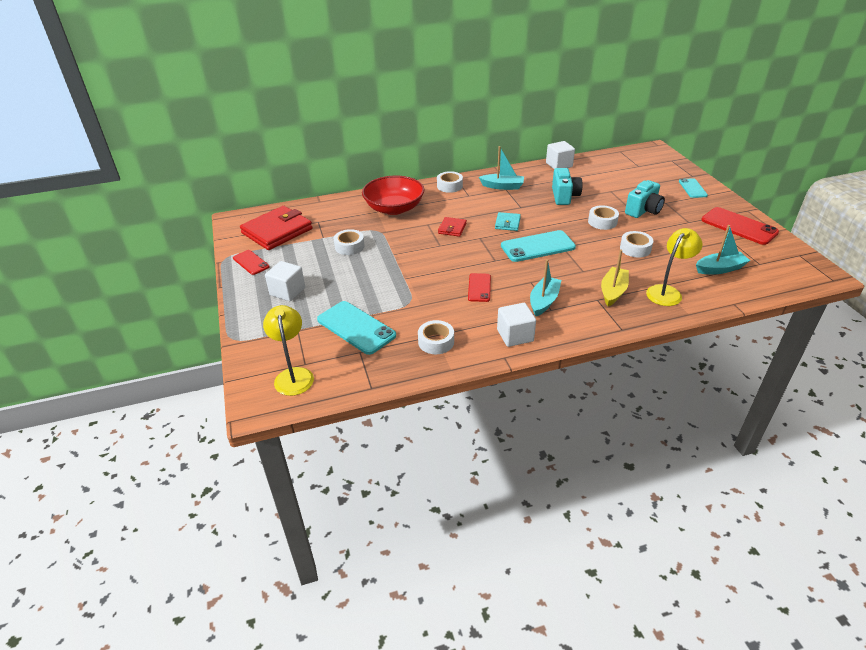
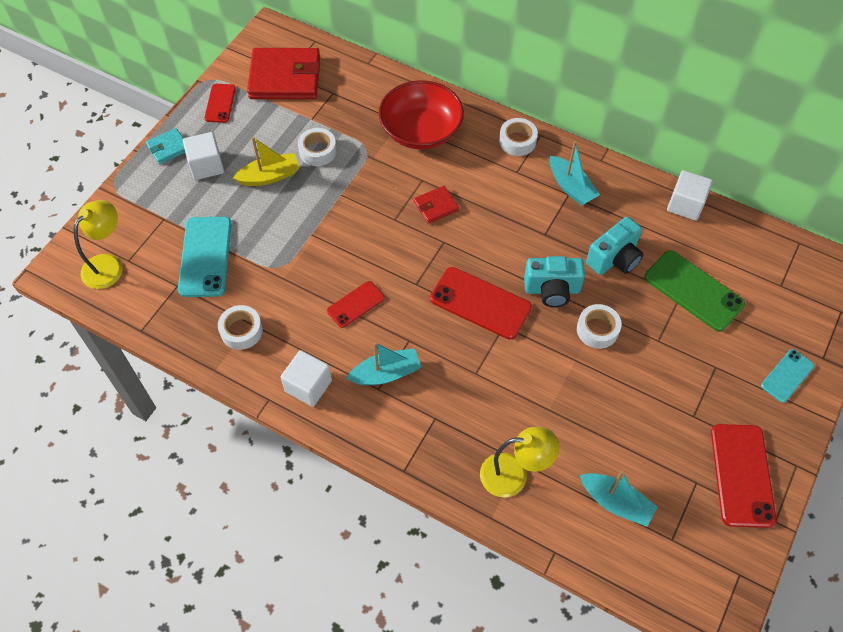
camera: 45 degrees right, 20 degrees up
turquoise wallet [495,212,521,231] -> turquoise wallet moved to [146,128,185,164]
turquoise phone [501,230,576,262] -> red phone [430,267,532,340]
yellow boat [601,250,629,306] -> yellow boat moved to [233,137,300,186]
white tape [620,231,653,257] -> none
turquoise camera [625,180,665,218] -> turquoise camera moved to [524,256,585,307]
none -> green phone [645,250,745,332]

